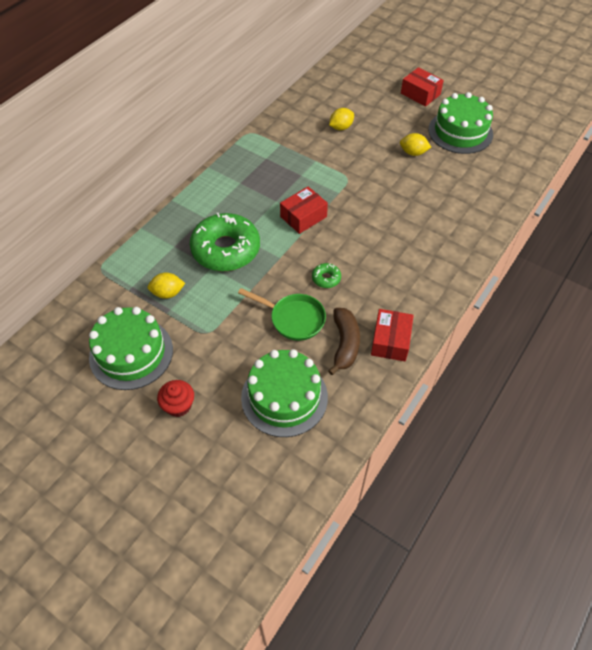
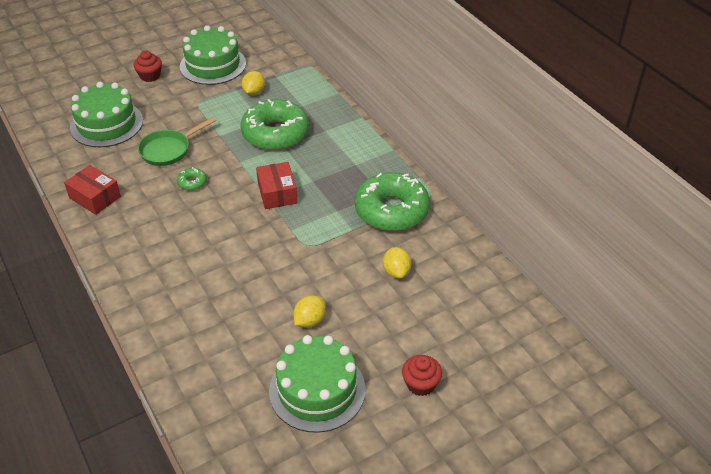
camera: 115 degrees right, 10 degrees down
brown banana [328,308,360,375] -> none
red box [401,67,444,107] -> red cupcake [402,355,442,396]
none -> green donut [355,172,430,231]

